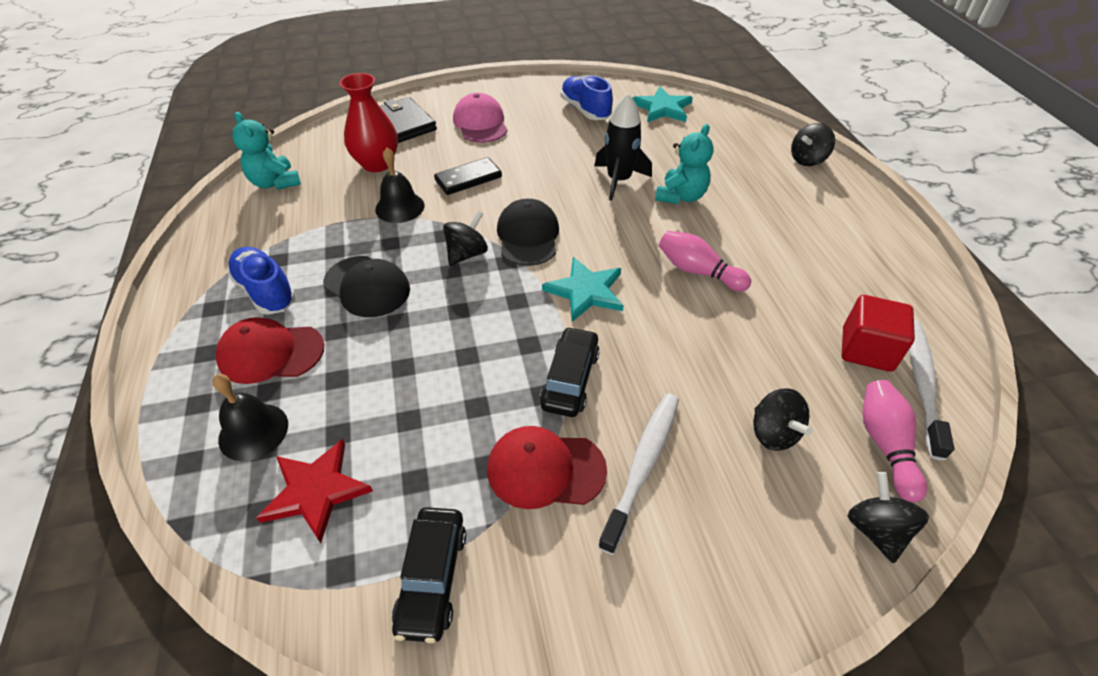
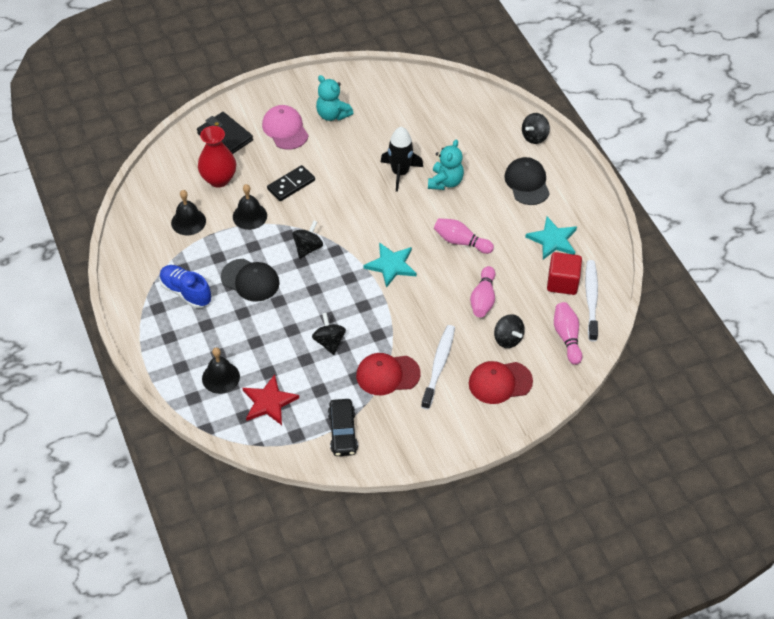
camera: 10 degrees left, 5 degrees up
red cap [216,317,324,384] -> red cap moved to [469,361,533,404]
turquoise teddy bear [232,112,301,190] -> turquoise teddy bear moved to [316,75,353,121]
black cap [497,199,559,266] -> black cap moved to [504,157,550,205]
black car [540,327,600,417] -> none
blue shoe [560,75,613,120] -> none
turquoise star [632,86,693,122] -> turquoise star moved to [525,217,577,259]
black spinning top [848,472,929,563] -> black spinning top moved to [312,313,346,355]
none -> black bell [171,190,206,235]
none -> pink bowling pin [470,266,495,317]

